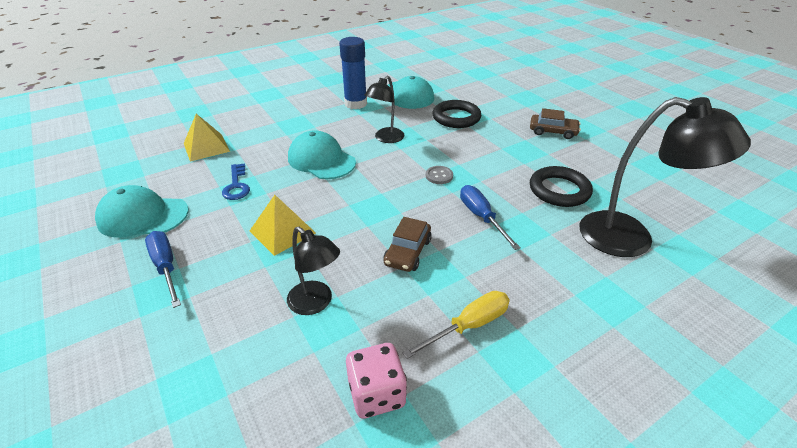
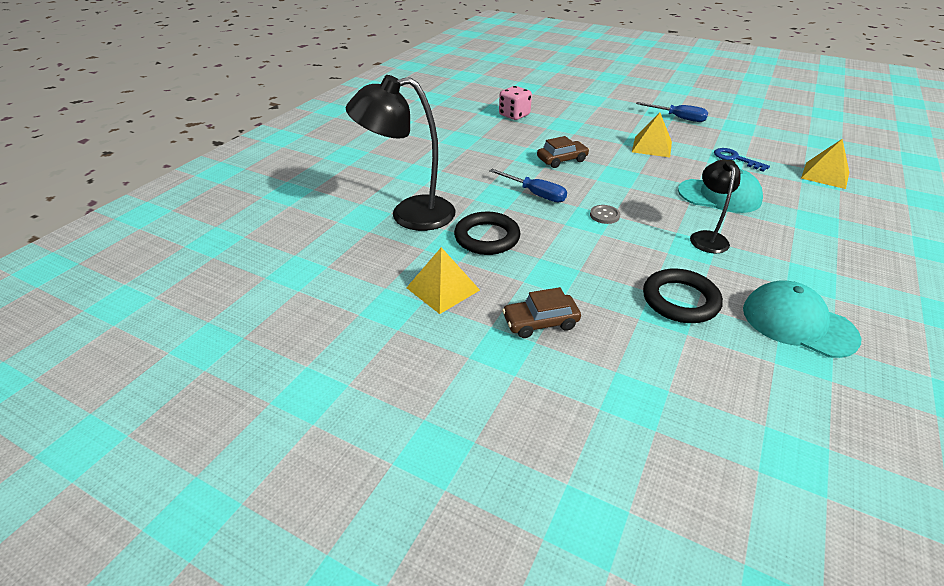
camera: 150 degrees right, 0 degrees up
turquoise cap [95,185,189,238] -> none
black lamp [287,227,340,315] -> none
blue glue stick [339,37,367,109] -> none
brown car [383,217,432,272] -> brown car turned 75 degrees clockwise [537,136,589,168]
yellow screwdriver [403,291,510,359] -> none
none -> yellow pyramid [406,247,480,314]

